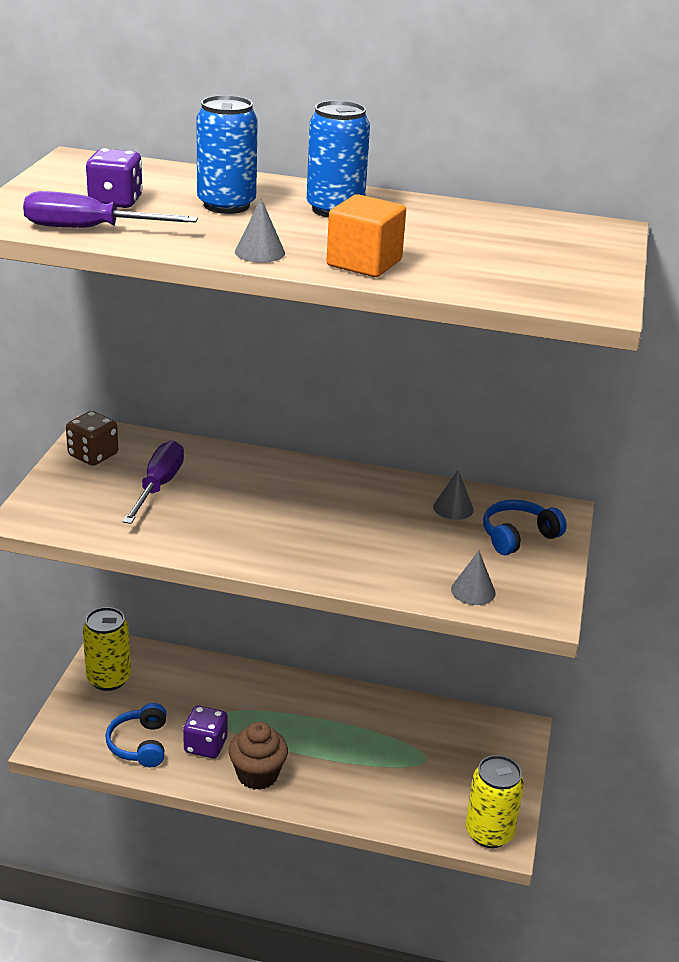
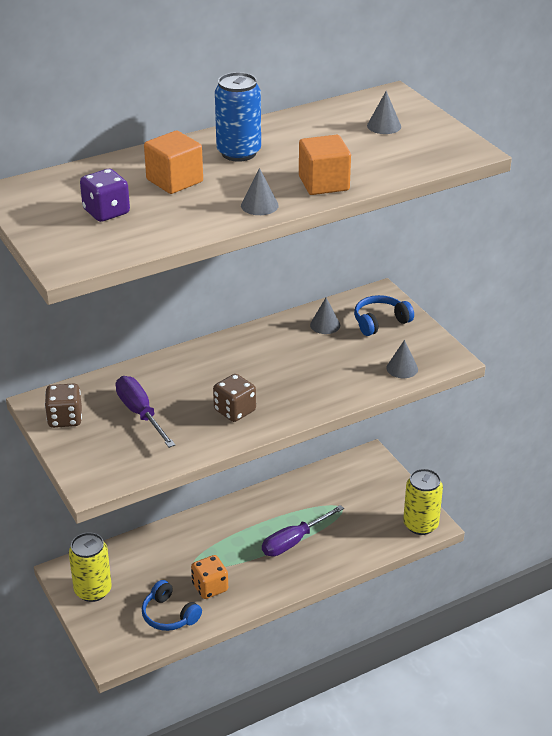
camera: 40 degrees left, 5 degrees up
purple screwdriver [23,191,198,228] -> purple screwdriver moved to [262,505,344,556]
purple dice [183,706,228,758] -> orange dice [191,555,228,599]
blue can [196,95,258,214] -> orange cube [144,131,203,194]
brown cupcake [229,722,288,790] -> none
blue headphones [483,500,567,555] -> blue headphones turned 45 degrees clockwise [354,295,414,336]
none -> brown dice [213,374,256,422]
none -> grey cone [367,91,401,134]

